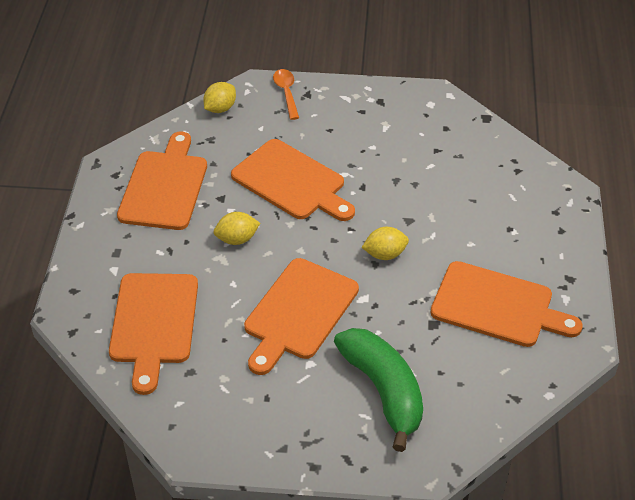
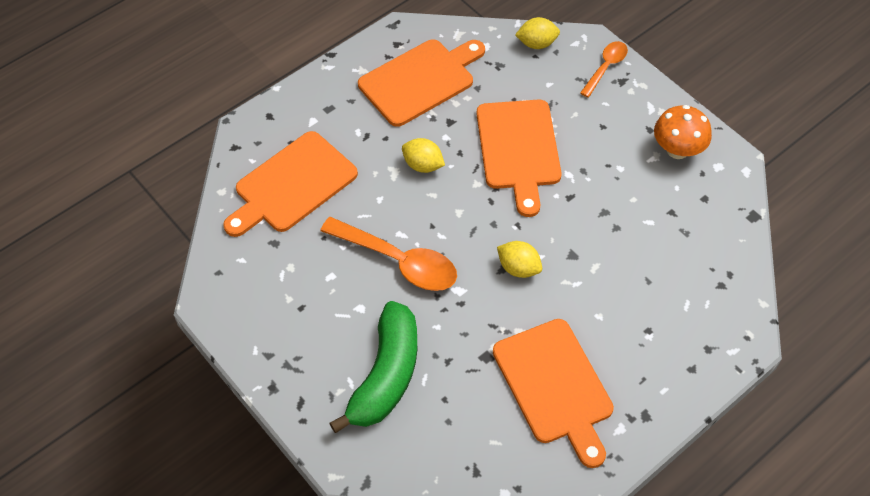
camera: 45 degrees right, 10 degrees up
orange cutting board [244,258,359,375] -> orange spoon [320,217,457,291]
none -> orange mushroom [654,105,712,159]

